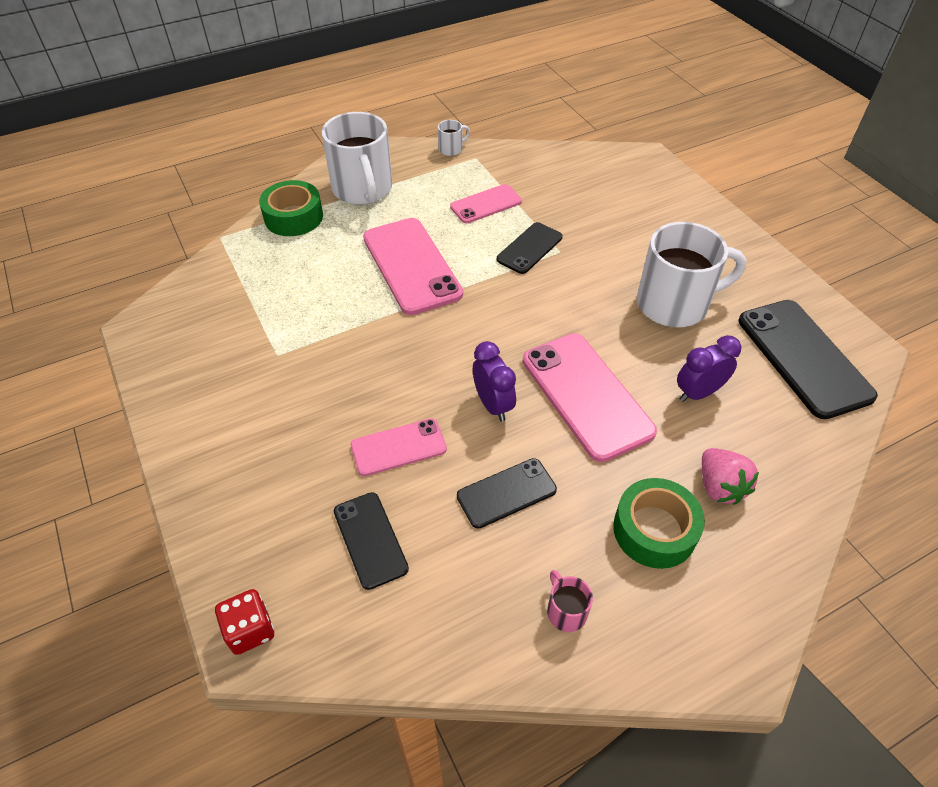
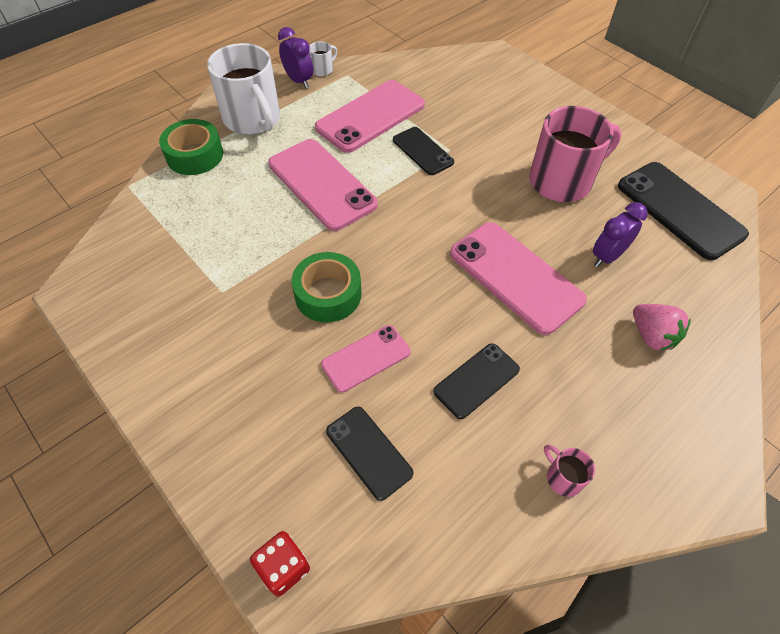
camera: 15 degrees left, 5 degrees up
pink phone [450,184,522,223] -> pink phone [315,80,425,153], size x1.74
purple clock [473,341,516,422] -> purple clock moved to [278,27,313,88]
black phone [497,222,563,274] -> black phone turned 60 degrees counterclockwise [393,127,454,175]
green tape [613,478,705,569] -> green tape moved to [292,252,361,322]
white mug [637,222,747,327] -> pink mug [529,106,621,202]

